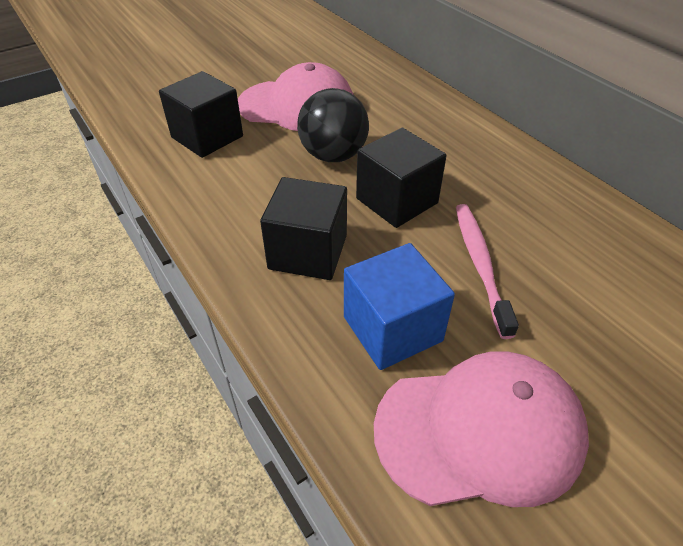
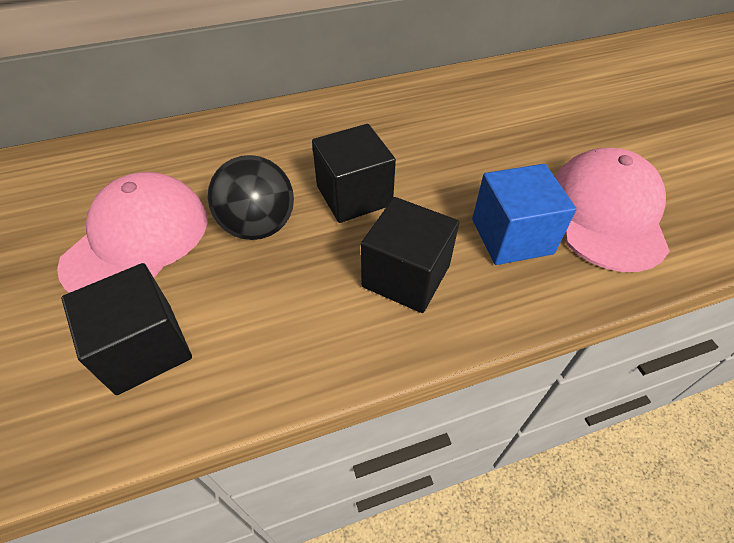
camera: 75 degrees left, 5 degrees up
pink toothbrush [456,204,519,339] -> none

